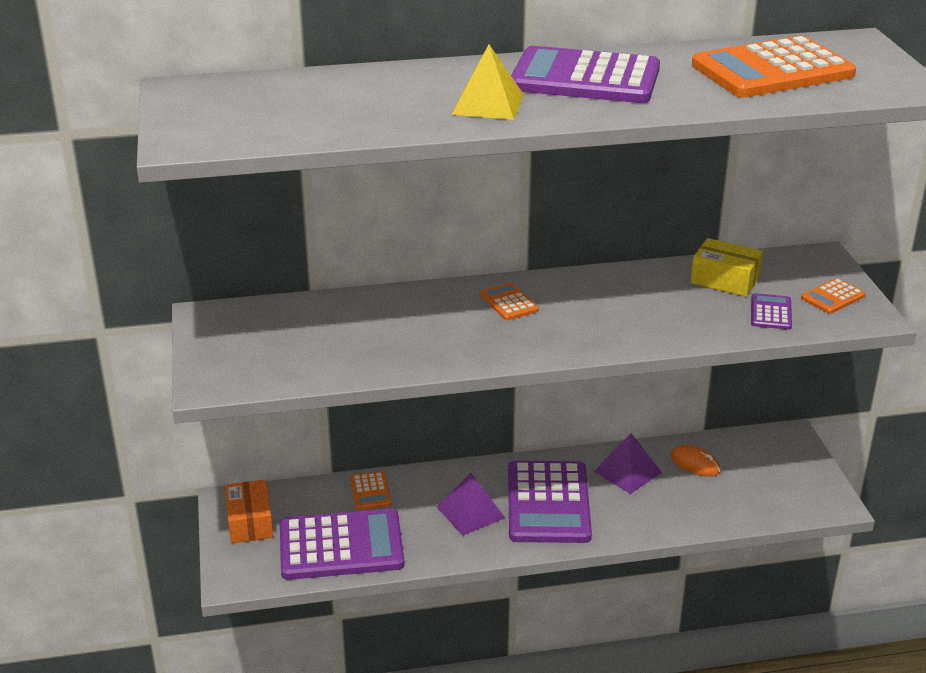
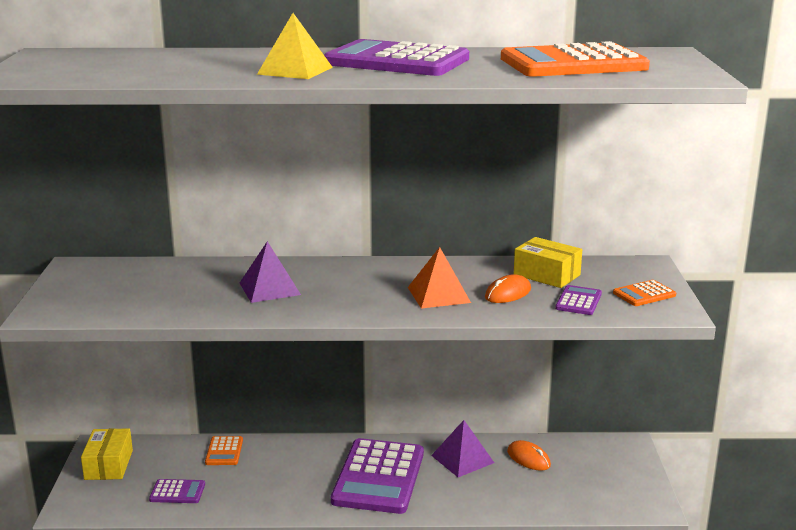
camera: 10 degrees right, 10 degrees down
orange box [225,480,274,543] -> yellow box [81,428,133,480]
purple calculator [280,509,405,580] -> purple calculator [149,479,205,503], size x0.45
purple pyramid [437,473,505,536] -> purple pyramid moved to [240,241,301,303]
orange calculator [480,283,539,320] -> none
none -> orange pyramid [408,247,471,309]
none -> orange mouse [485,274,531,303]

